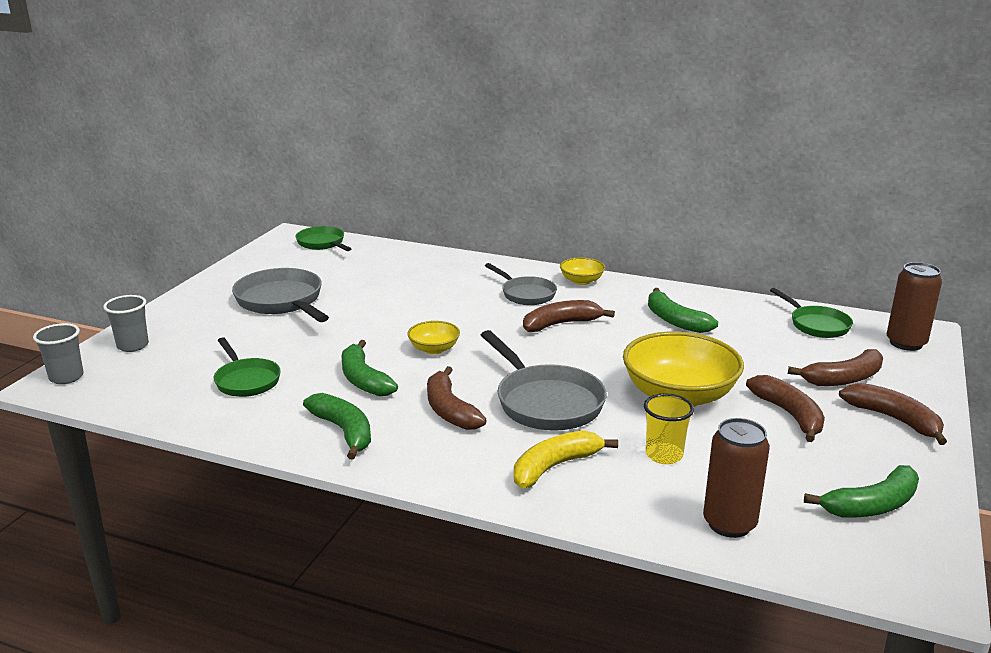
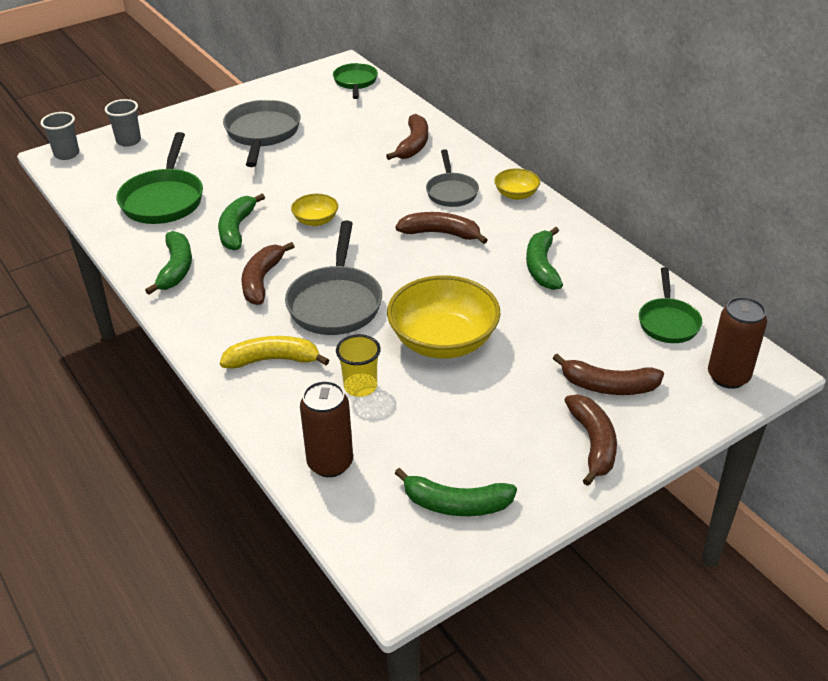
camera: 35 degrees right, 15 degrees up
green pan [213,337,281,397] -> green pan [117,132,203,224], size x1.59
brown banana [746,375,825,442] -> brown banana moved to [386,114,428,160]

